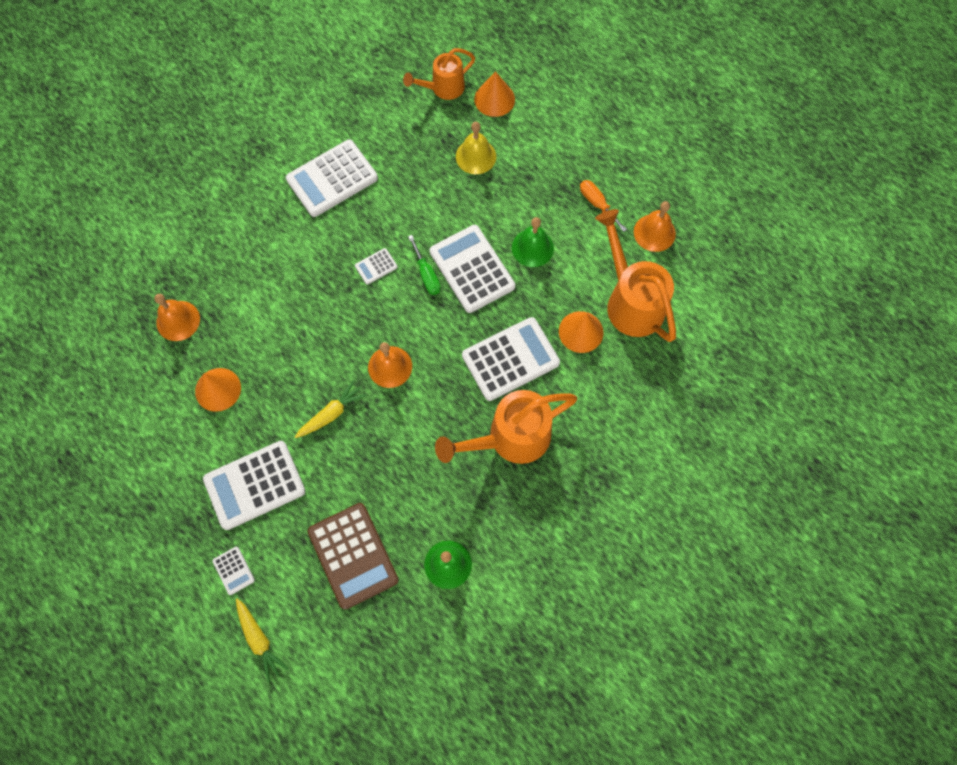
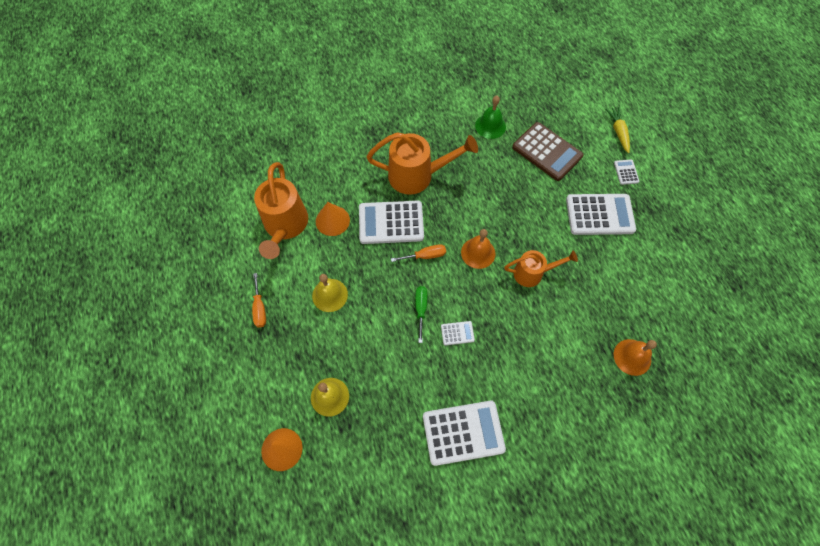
camera: 155 degrees left, 5 degrees down
orange cone [195,368,241,412] -> none
yellow carrot [295,380,367,438] -> none
brown calculator [307,503,399,610] -> brown calculator turned 135 degrees clockwise [512,122,583,181]
orange watering can [403,48,475,100] -> orange watering can moved to [504,250,578,287]
white calculator [430,225,515,313] -> none
green bell [512,217,554,267] -> yellow bell [312,274,348,312]
orange bell [634,201,676,252] -> none
none -> orange screwdriver [391,244,446,262]

